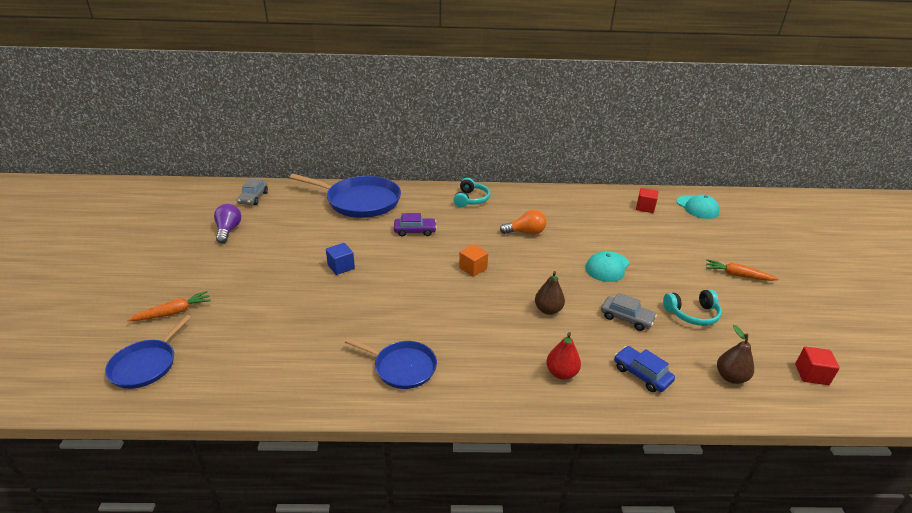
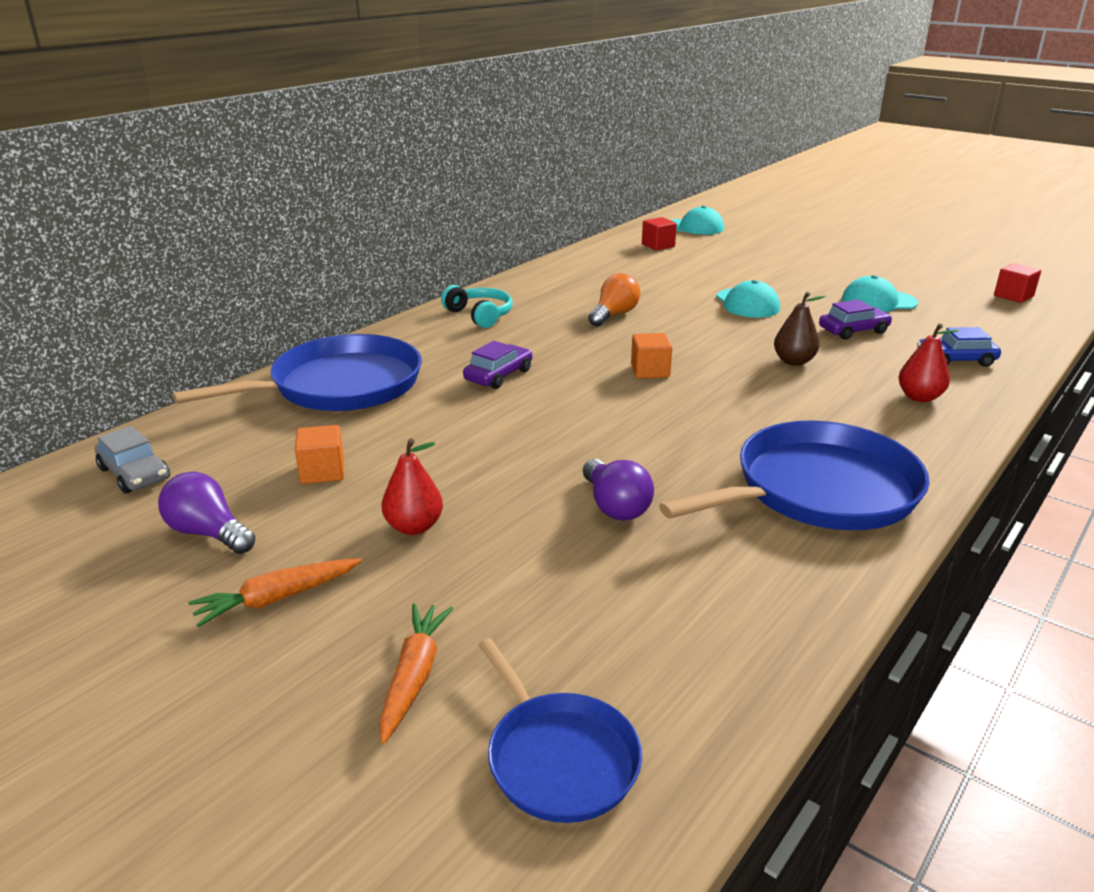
camera: 50 degrees left, 5 degrees down
blue cube [326,243,355,275] -> none
blue pan [345,338,437,389] -> blue pan [659,421,930,530], size x1.76
grey car [601,293,657,331] -> purple car [819,299,892,340]
turquoise headphones [663,289,722,326] -> turquoise cap [841,275,918,312]
orange carrot [706,259,779,281] -> orange carrot moved to [188,558,362,627]
brown pear [717,325,754,384] -> none
none -> orange cube [295,425,344,484]
none -> red pear [382,439,443,535]
none -> purple light bulb [583,459,654,520]

